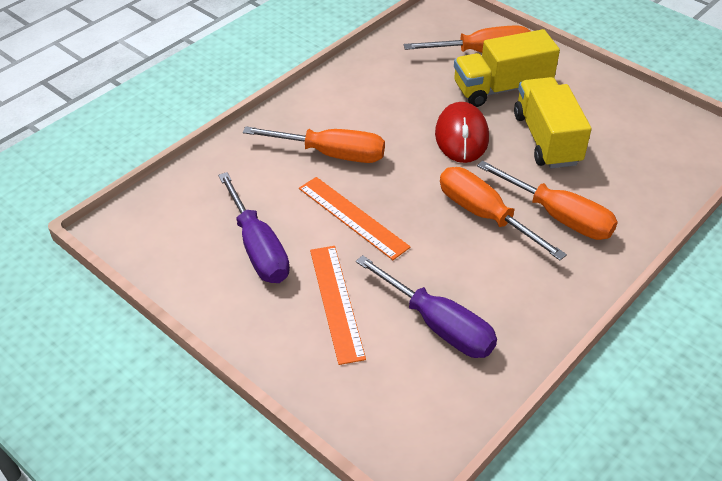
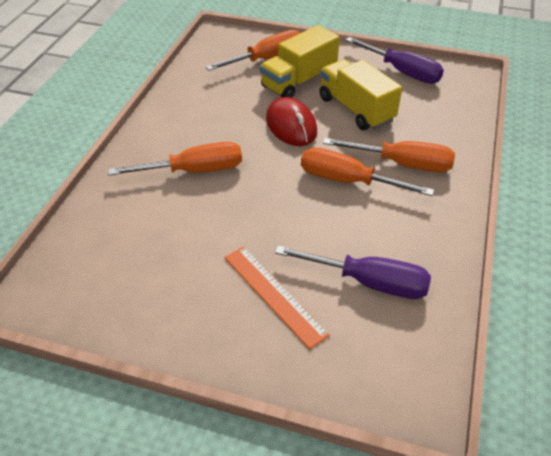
camera: 25 degrees left, 0 degrees up
purple screwdriver [218,172,290,283] -> purple screwdriver moved to [345,37,444,84]
orange ruler [299,177,411,260] -> none

